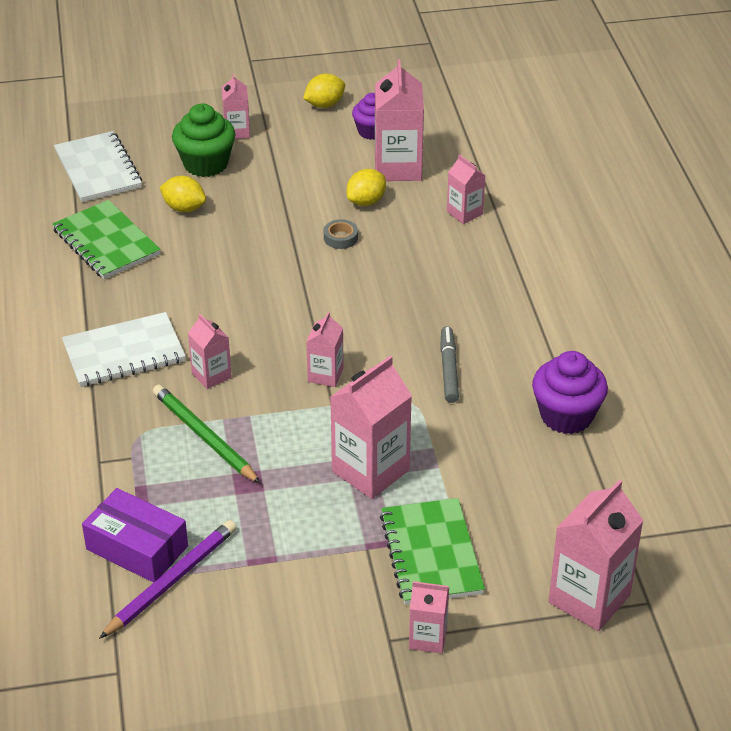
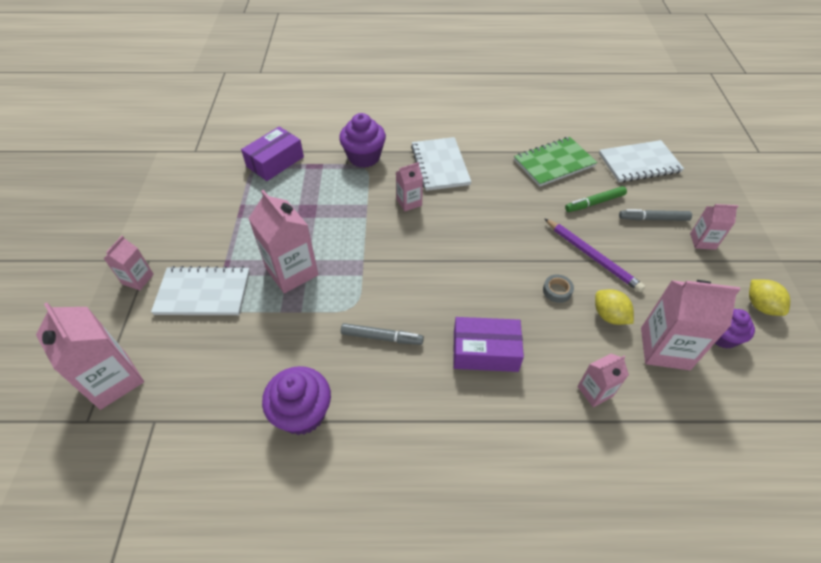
camera: 100 degrees right, 10 degrees up
purple pencil [99,520,237,639] -> purple pencil moved to [544,218,645,292]
green pencil [153,385,261,484] -> none
yellow lemon [160,176,206,212] -> green marker [565,186,627,212]
green cupcake [172,104,236,177] -> grey marker [619,209,692,221]
pink carton [306,312,344,387] -> none
green notebook [380,498,485,605] -> white notebook [151,266,250,315]
none -> purple cupcake [339,113,386,168]
none -> purple box [453,317,524,372]

